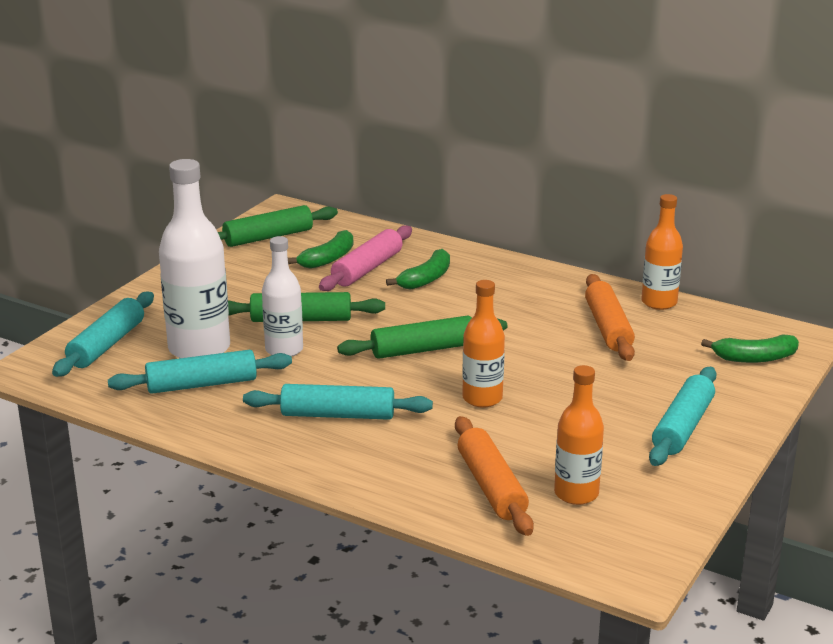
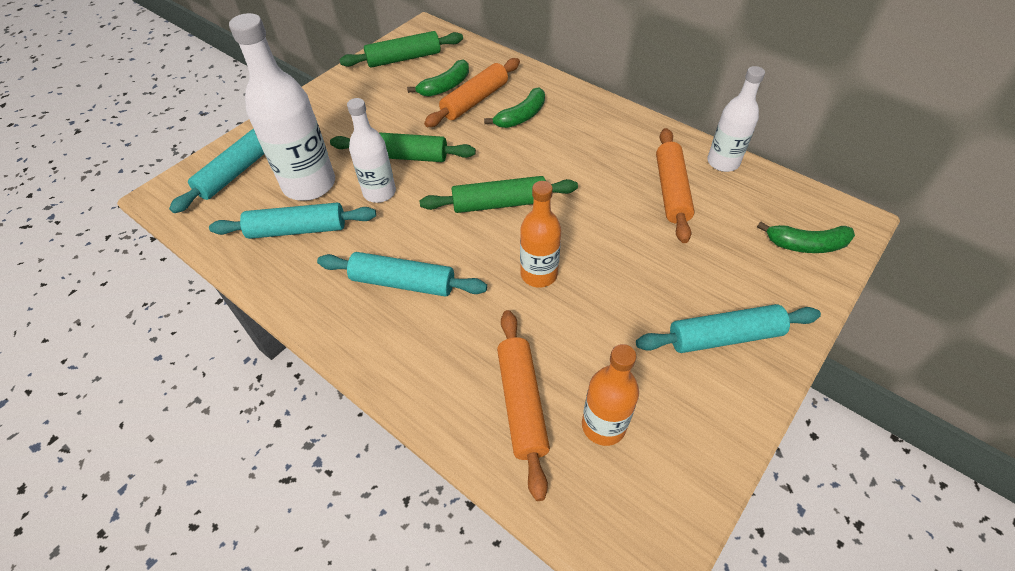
camera: 10 degrees right, 25 degrees up
pink rolling pin [319,225,412,291] -> orange rolling pin [424,58,520,127]
orange bottle [641,194,683,310] -> white bottle [707,66,765,172]
turquoise rolling pin [649,367,717,466] -> turquoise rolling pin turned 45 degrees clockwise [636,304,821,353]

